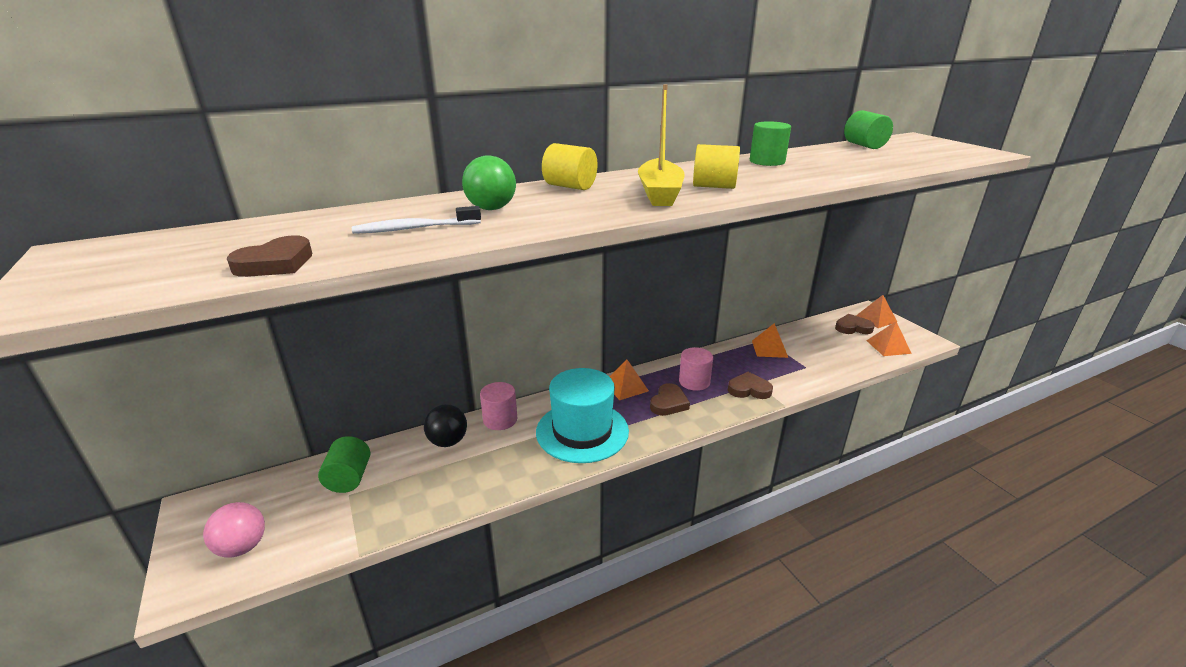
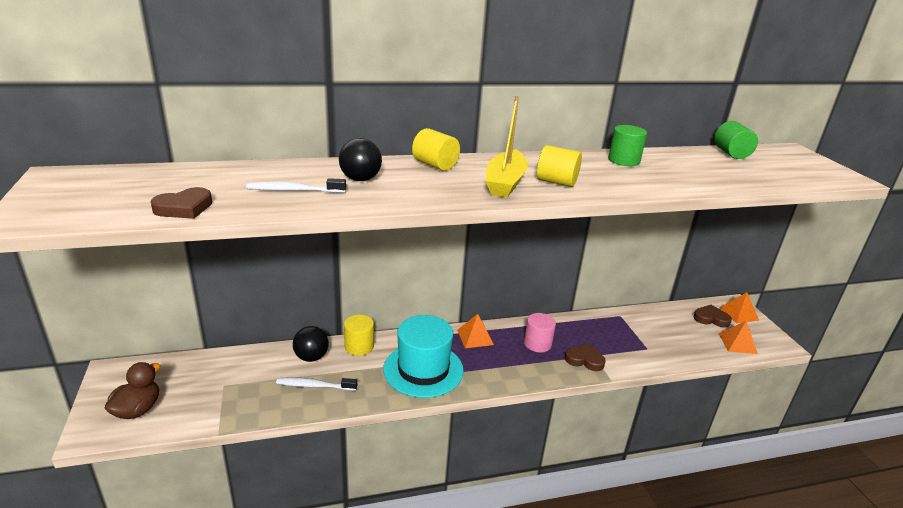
camera: 10 degrees right, 0 degrees up
pink ball [203,502,265,557] -> brown duck [105,362,161,419]
green cylinder [318,436,370,493] -> none
green ball [462,155,516,210] -> black ball [339,138,382,181]
pink cylinder [480,382,517,430] -> yellow cylinder [344,315,374,356]
brown heart [650,383,690,416] -> none
orange pyramid [752,323,788,358] -> none
none -> white toothbrush [276,377,357,391]

